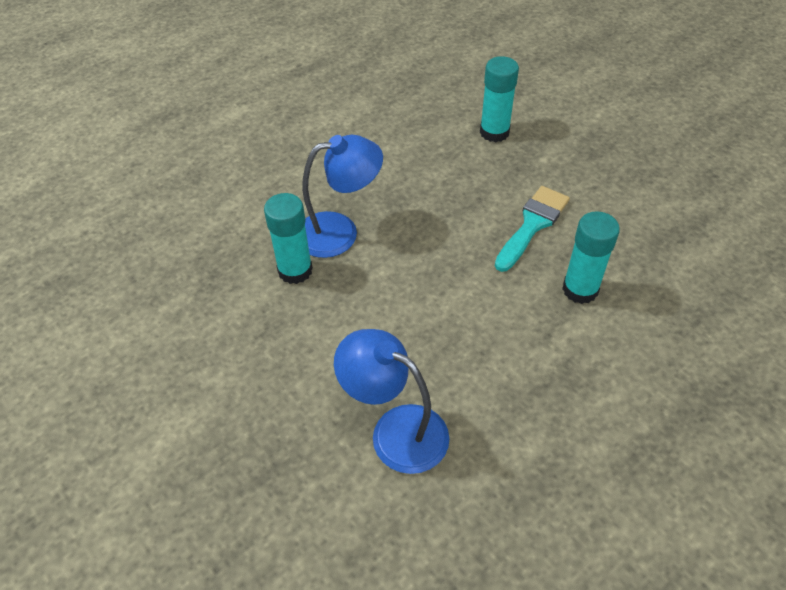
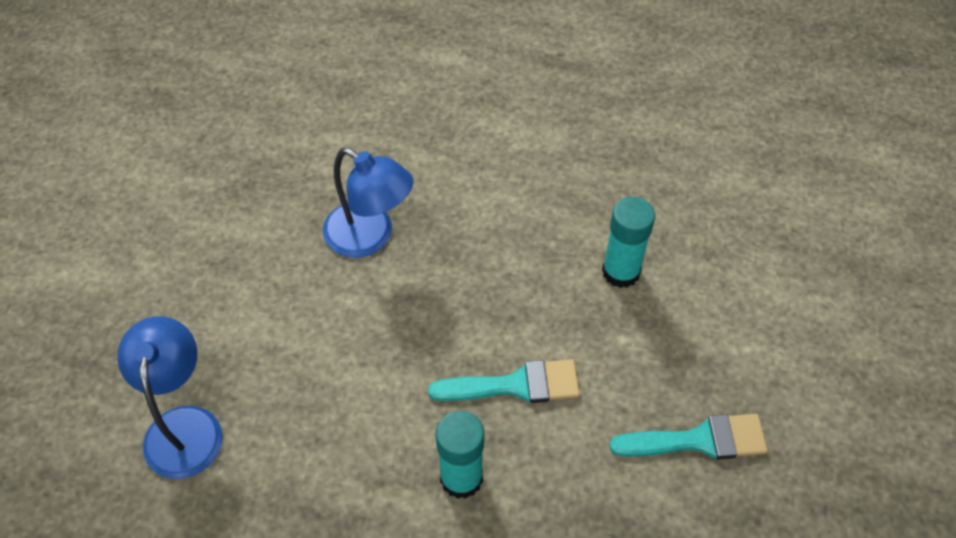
camera: 50 degrees right, 5 degrees up
turquoise glue stick [264,193,313,284] -> none
none -> turquoise brush [609,414,768,460]

